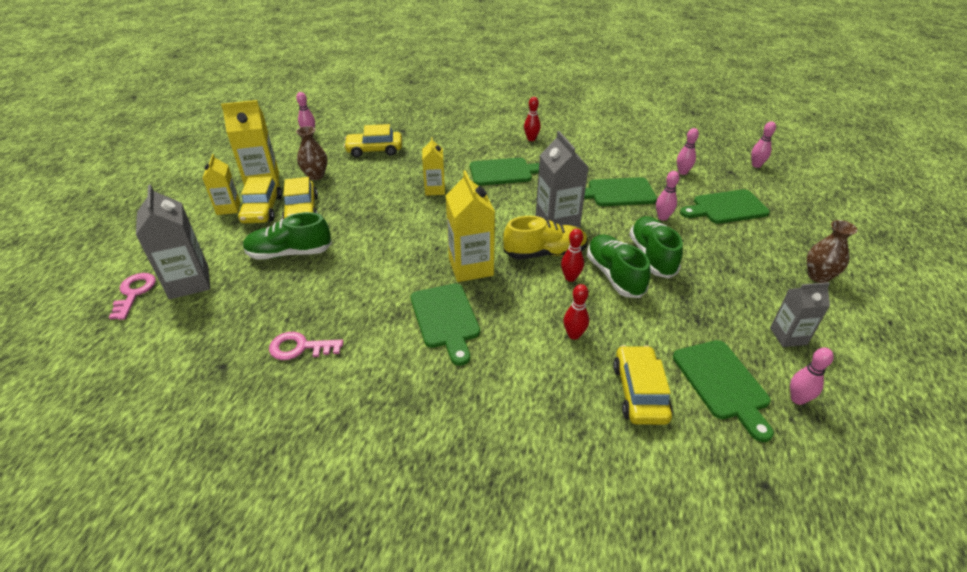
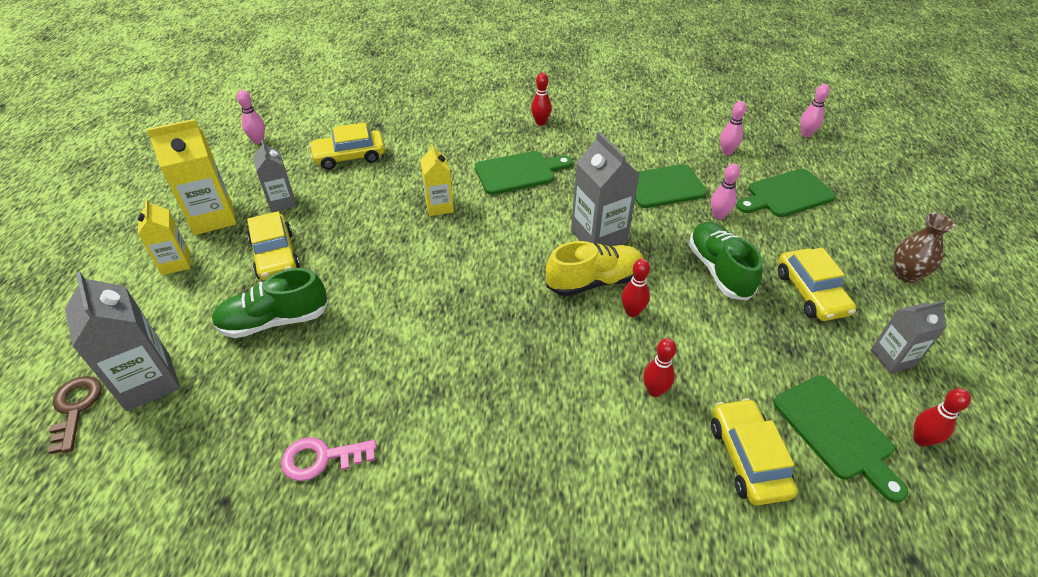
camera: 10 degrees left, 5 degrees up
pink key [109,273,156,320] -> brown key [48,376,102,454]
yellow car [238,177,282,223] -> yellow car moved to [778,247,856,321]
brown vase [296,126,328,180] -> grey carton [253,140,296,212]
green cutting board [411,283,480,366] -> none
yellow carton [446,170,495,282] -> none
green shoe [587,234,650,298] -> none
pink bowling pin [790,348,834,405] -> red bowling pin [913,388,971,447]

